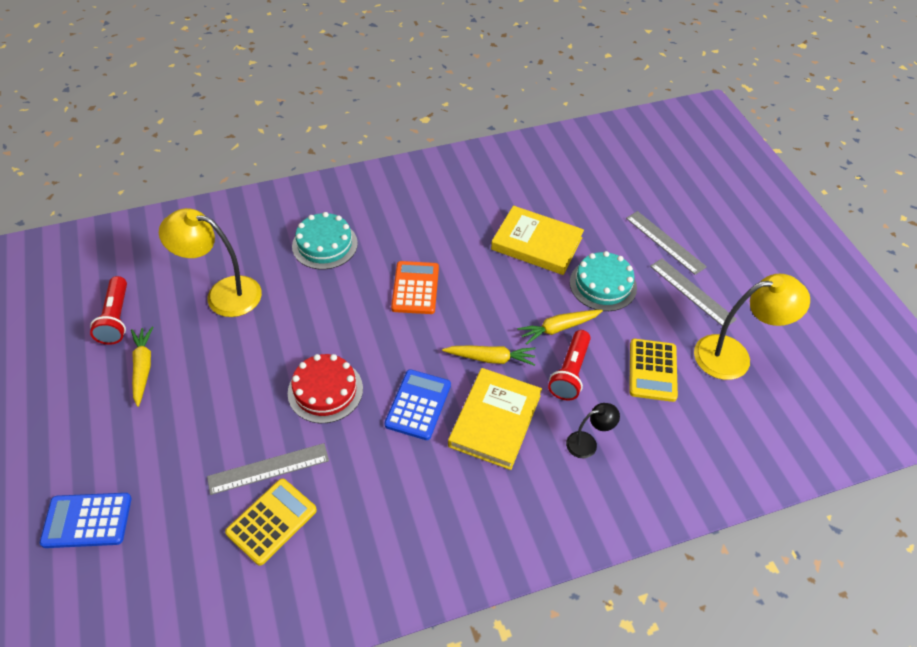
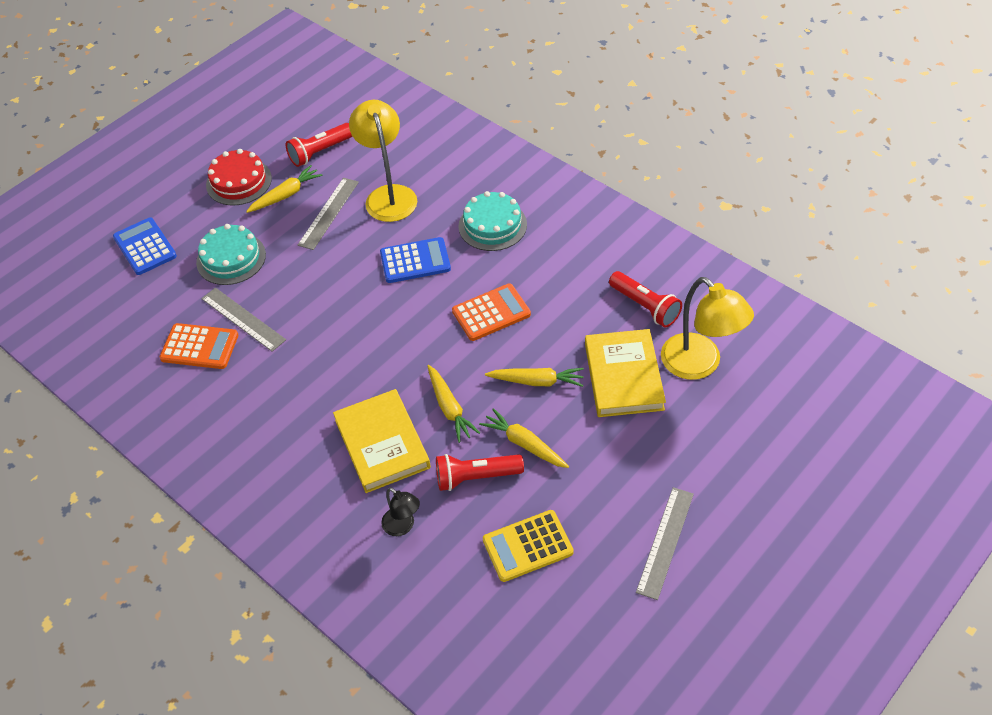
camera: 65 degrees right, 0 degrees up
yellow calculator [225,478,317,566] -> orange calculator [160,323,238,369]
red cake [288,354,363,423] -> red cake moved to [206,149,272,205]
blue calculator [384,369,451,440] -> blue calculator moved to [380,237,451,283]
yellow book [448,368,542,470] -> yellow book turned 75 degrees clockwise [333,389,431,493]
turquoise cake [570,251,637,311] -> turquoise cake moved to [196,224,266,285]
grey ruler [626,211,707,275] -> grey ruler moved to [298,178,359,250]
yellow lamp [694,274,810,380] -> yellow lamp moved to [661,277,754,380]
none -> yellow carrot [485,368,584,387]
none -> red flashlight [609,271,682,328]

